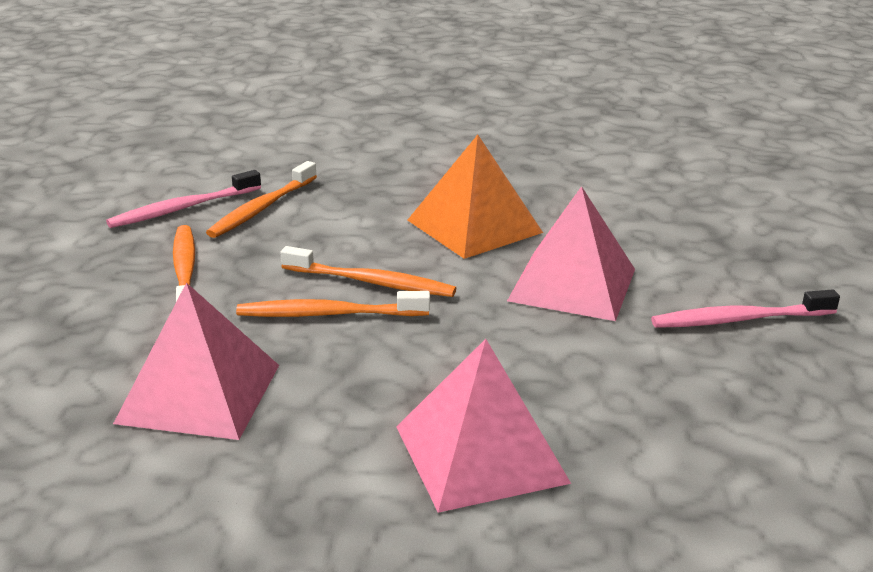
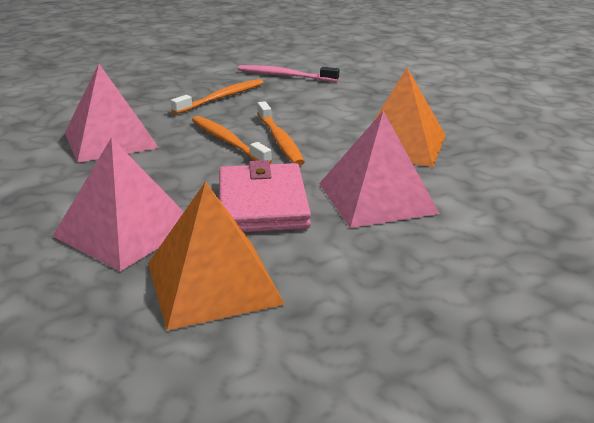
camera: 55 degrees right, 0 degrees up
orange toothbrush [206,161,317,238] -> none
pink toothbrush [651,289,840,328] -> none
none -> orange pyramid [148,181,285,331]
none -> pink wallet [219,160,311,232]

